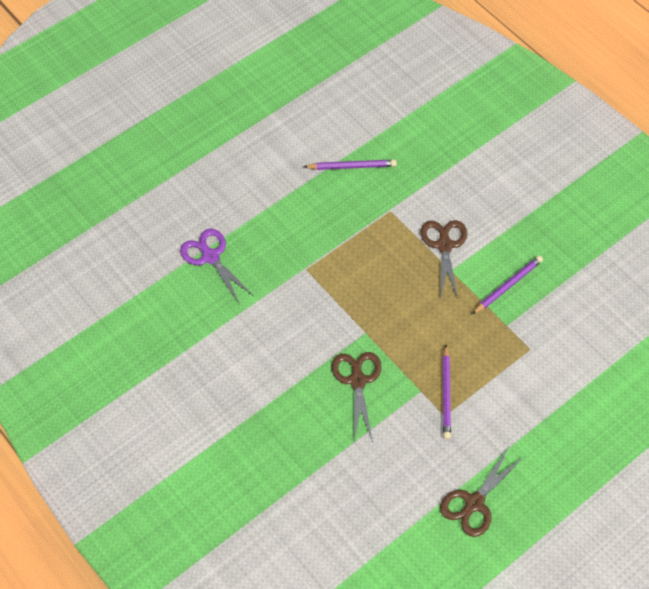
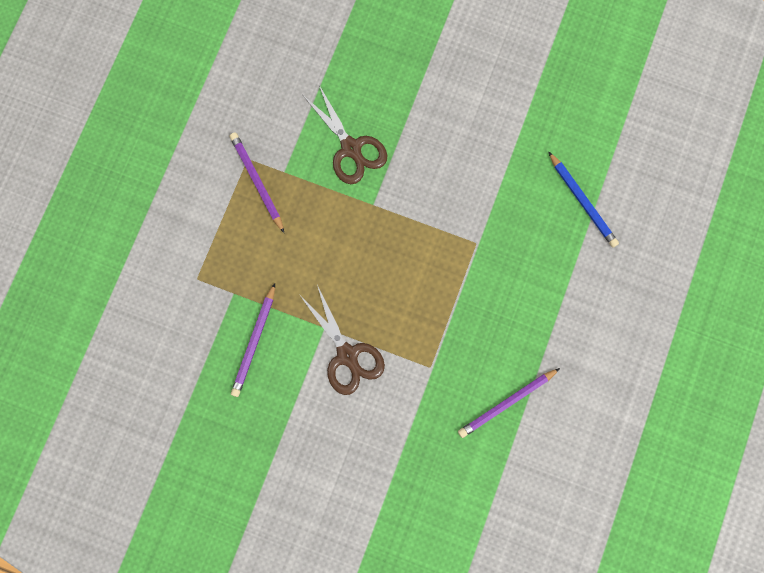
camera: 150 degrees right, 20 degrees up
purple scissors [180,229,254,303] -> blue pencil [548,151,619,248]
brown scissors [440,448,524,537] -> none

